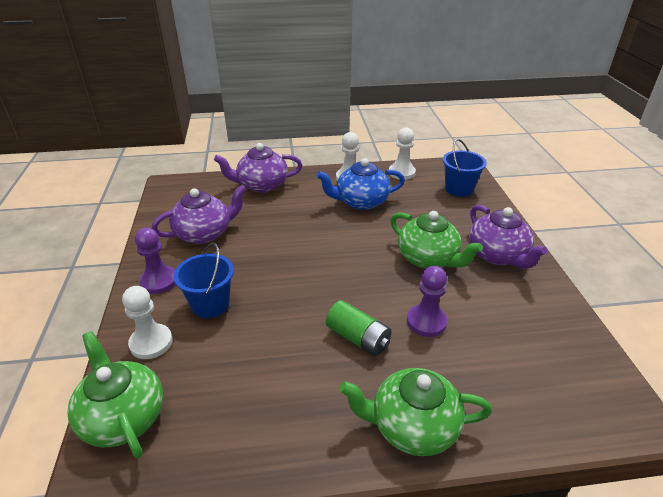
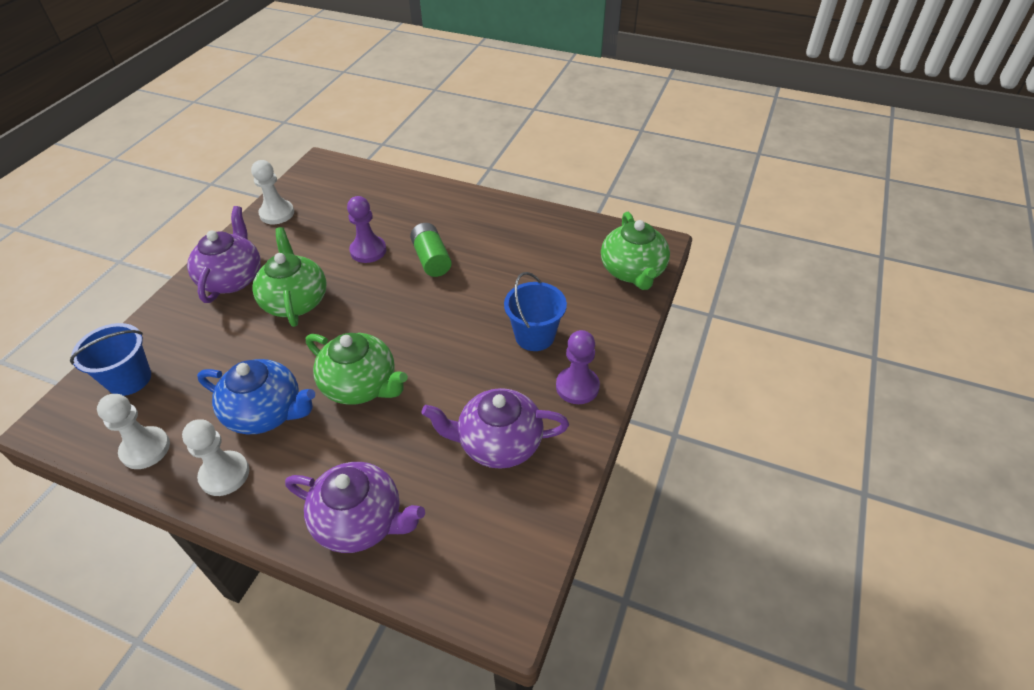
camera: 150 degrees left, 10 degrees up
white pawn [122,286,173,359] -> white pawn moved to [251,160,294,224]
green teapot [340,368,492,456] -> green teapot moved to [306,333,408,405]

